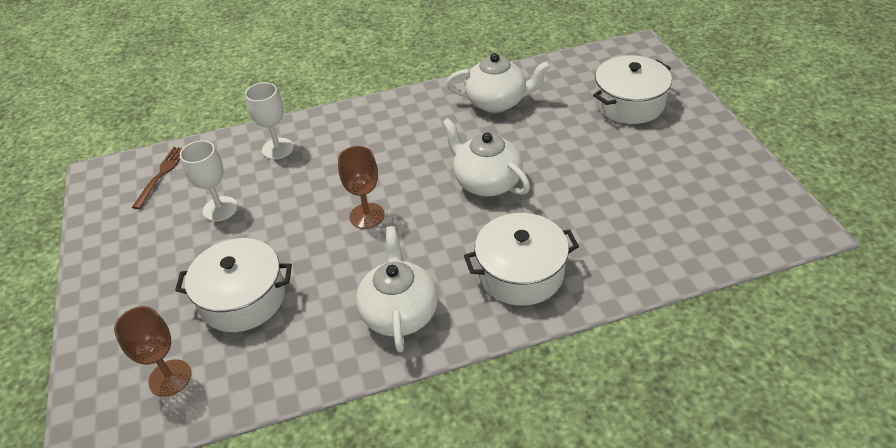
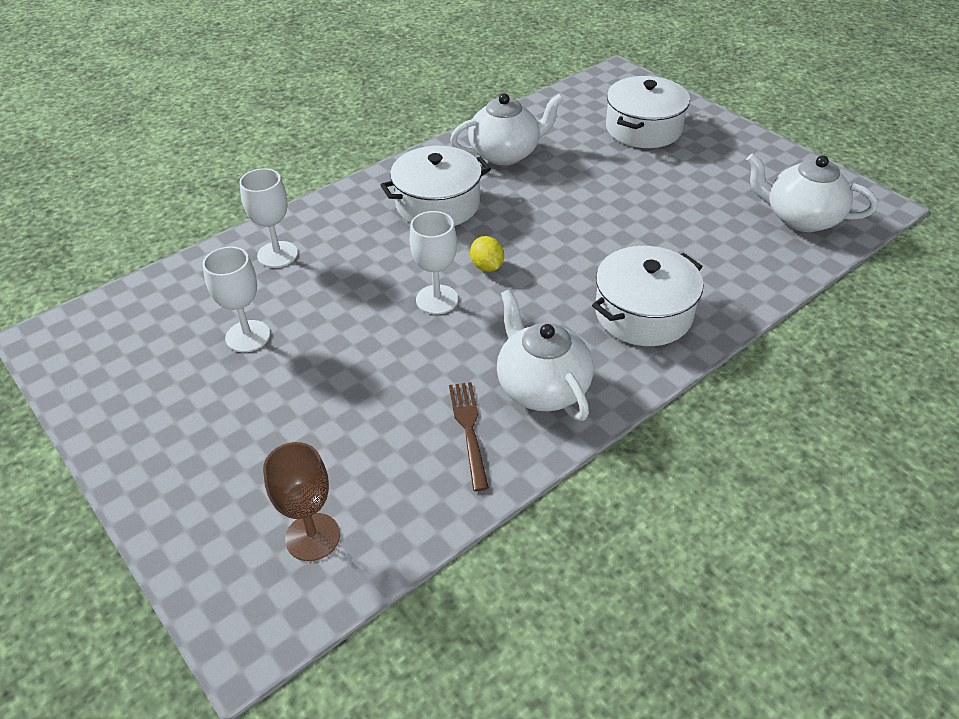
camera: 25 degrees left, 0 degrees up
brown fork [132,147,183,209] -> brown fork moved to [449,382,489,491]
white pot [175,238,292,332] -> white pot moved to [381,146,491,226]
brown goblet [338,146,385,229] -> white goblet [409,211,458,314]
white teapot [442,118,530,196] -> white teapot moved to [746,153,878,232]
none -> yellow lemon [470,236,504,272]

